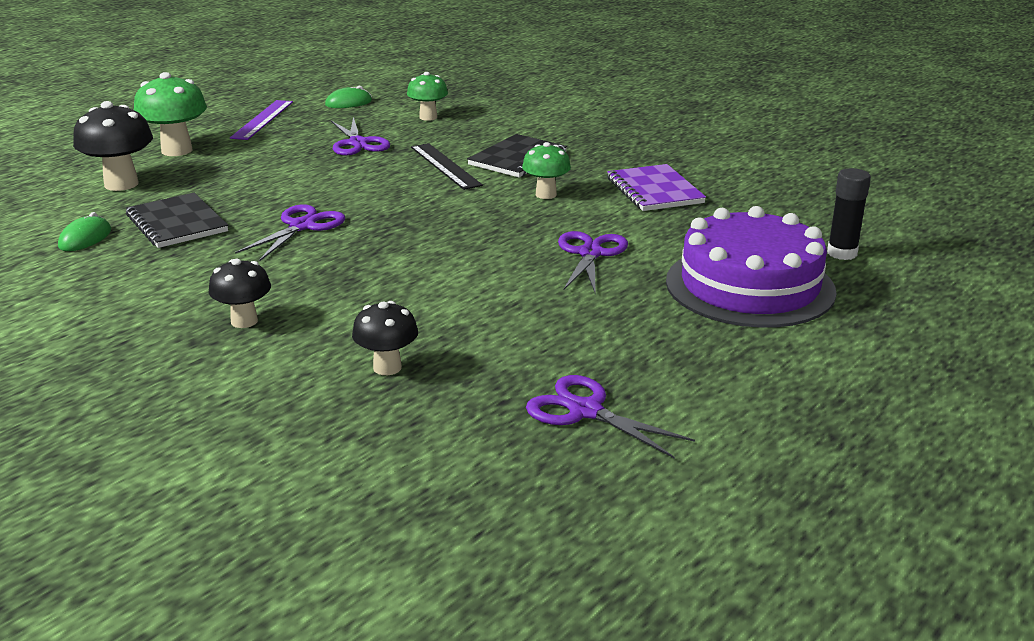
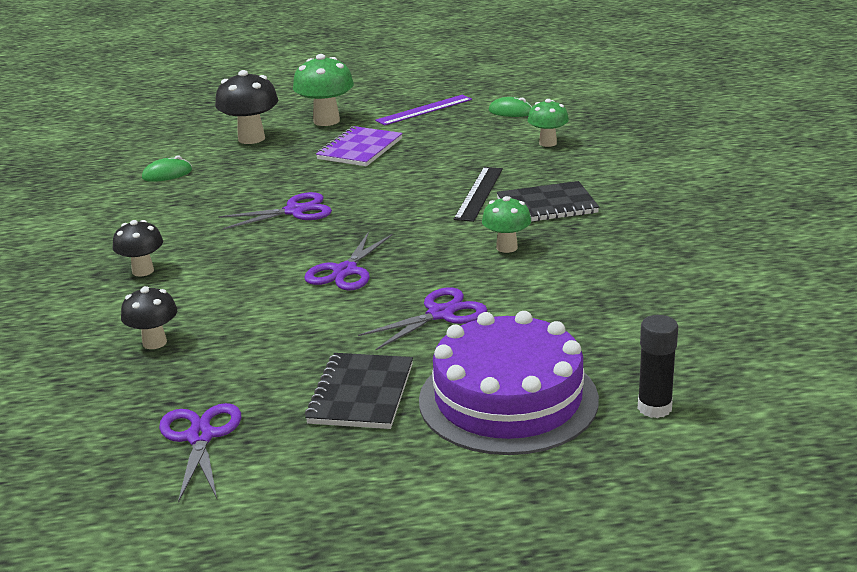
camera: 45 degrees right, 0 degrees up
black notebook [126,193,228,248] -> black notebook moved to [305,353,413,429]
purple scissors [331,117,390,156] -> purple scissors moved to [304,232,392,291]
purple notebook [607,164,706,211] -> purple notebook moved to [316,126,403,166]

